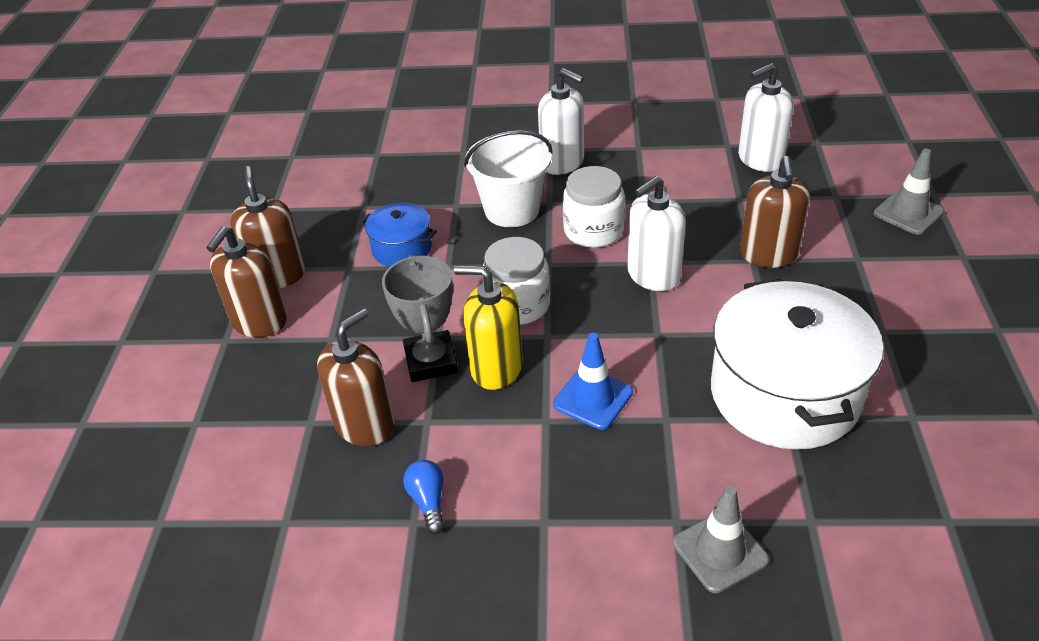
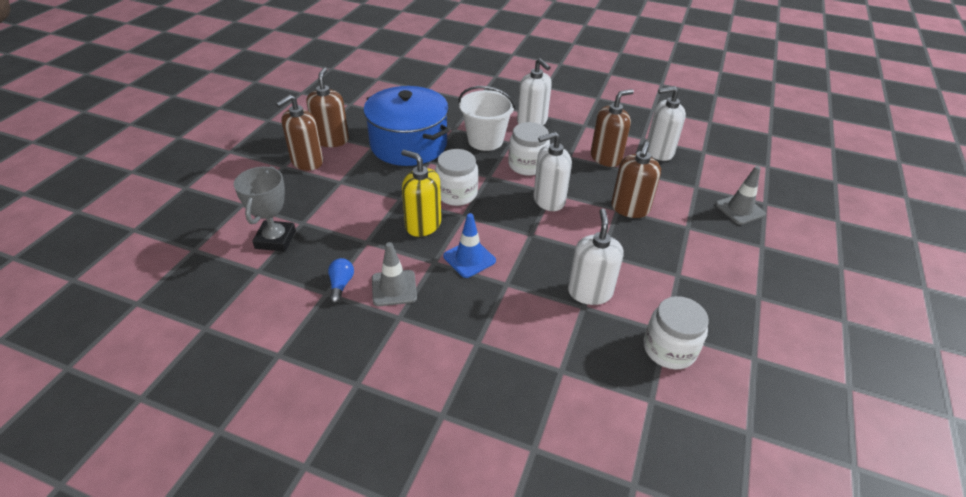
camera: 15 degrees right, 0 degrees up
brown soap dispenser [317,308,394,446] -> brown soap dispenser moved to [591,89,634,167]
blue pot [360,203,437,267] -> blue pot [363,86,450,166], size x2.02
grey trophy [382,255,458,382] -> grey trophy moved to [234,166,296,252]
grey traffic cone [673,486,769,593] -> grey traffic cone moved to [372,242,417,306]
white pot [711,279,884,450] -> white soap dispenser [568,209,623,305]
none -> white jar [644,296,709,369]

